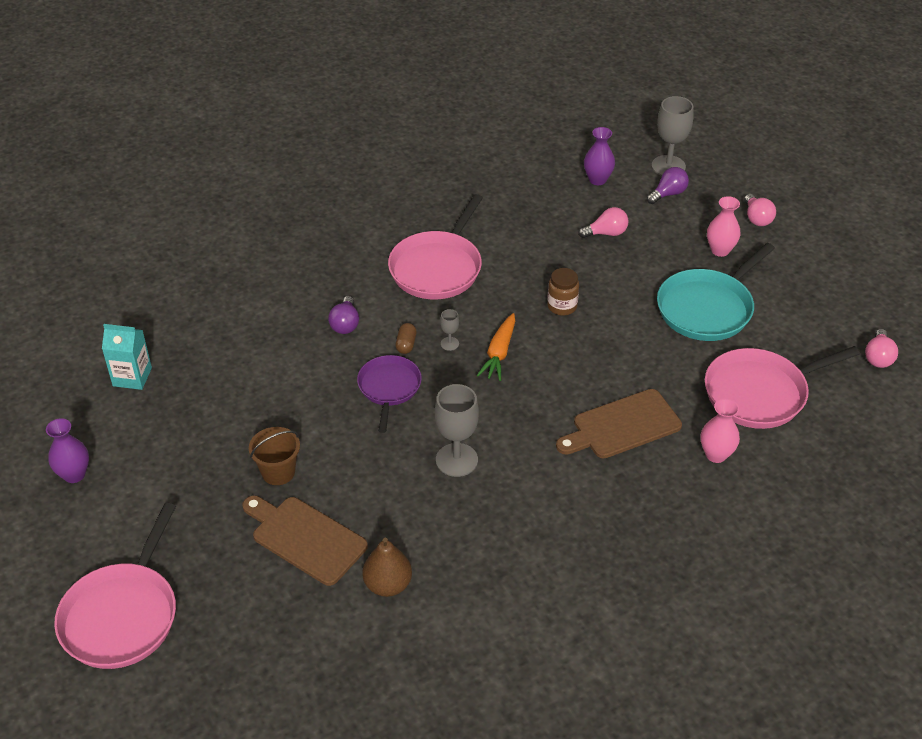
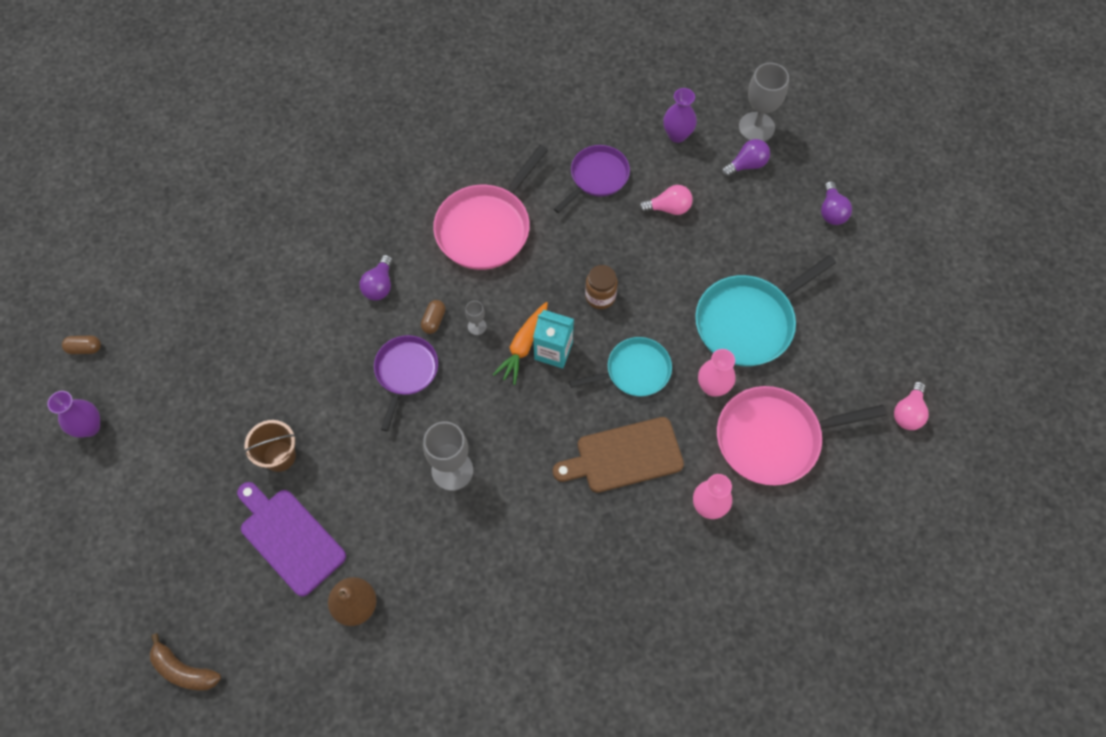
camera: 10 degrees right, 20 degrees up
pink pan [54,503,176,669] -> none
turquoise carton [102,324,152,390] -> turquoise carton moved to [533,310,574,369]
brown cutting board [242,496,368,586] -> purple cutting board [237,482,346,597]
pink vase [707,196,741,257] -> pink vase moved to [698,349,736,397]
pink light bulb [744,194,776,226] -> purple light bulb [821,181,852,225]
none -> brown capsule [62,336,101,354]
none -> brown banana [150,633,221,691]
none -> purple pan [554,145,630,213]
none -> turquoise pan [569,337,672,396]

